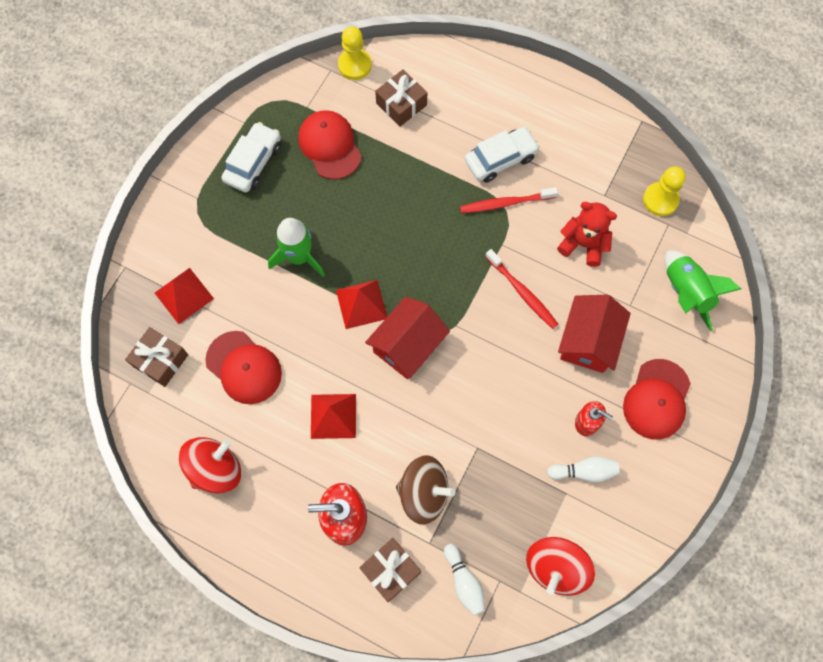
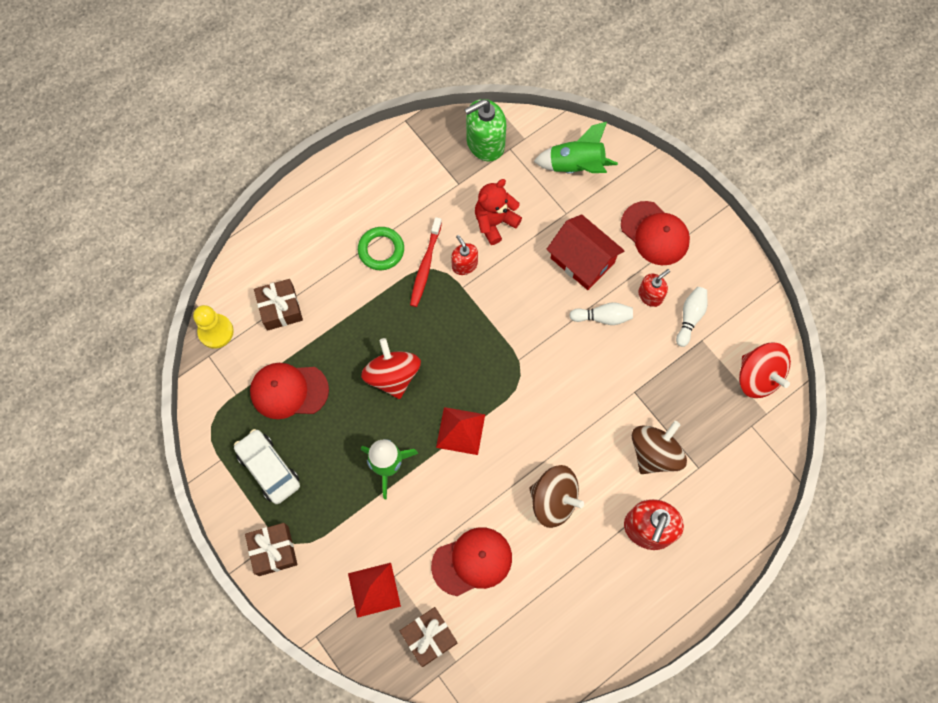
camera: 65 degrees left, 0 degrees up
red spinning top [179,437,241,494] -> red spinning top moved to [361,338,421,399]
red pyramid [311,394,356,439] -> brown spinning top [529,465,584,528]
brown gift [359,538,421,602] -> brown gift moved to [245,523,297,576]
red house [365,297,450,379] -> none
white bowling pin [444,544,485,616] -> white bowling pin moved to [569,302,633,325]
white car [465,127,540,183] -> green ring [358,227,404,270]
red toothbrush [485,249,558,329] -> none
yellow pawn [643,166,686,216] -> green soap dispenser [464,99,506,161]
none -> red soap dispenser [451,235,478,275]

